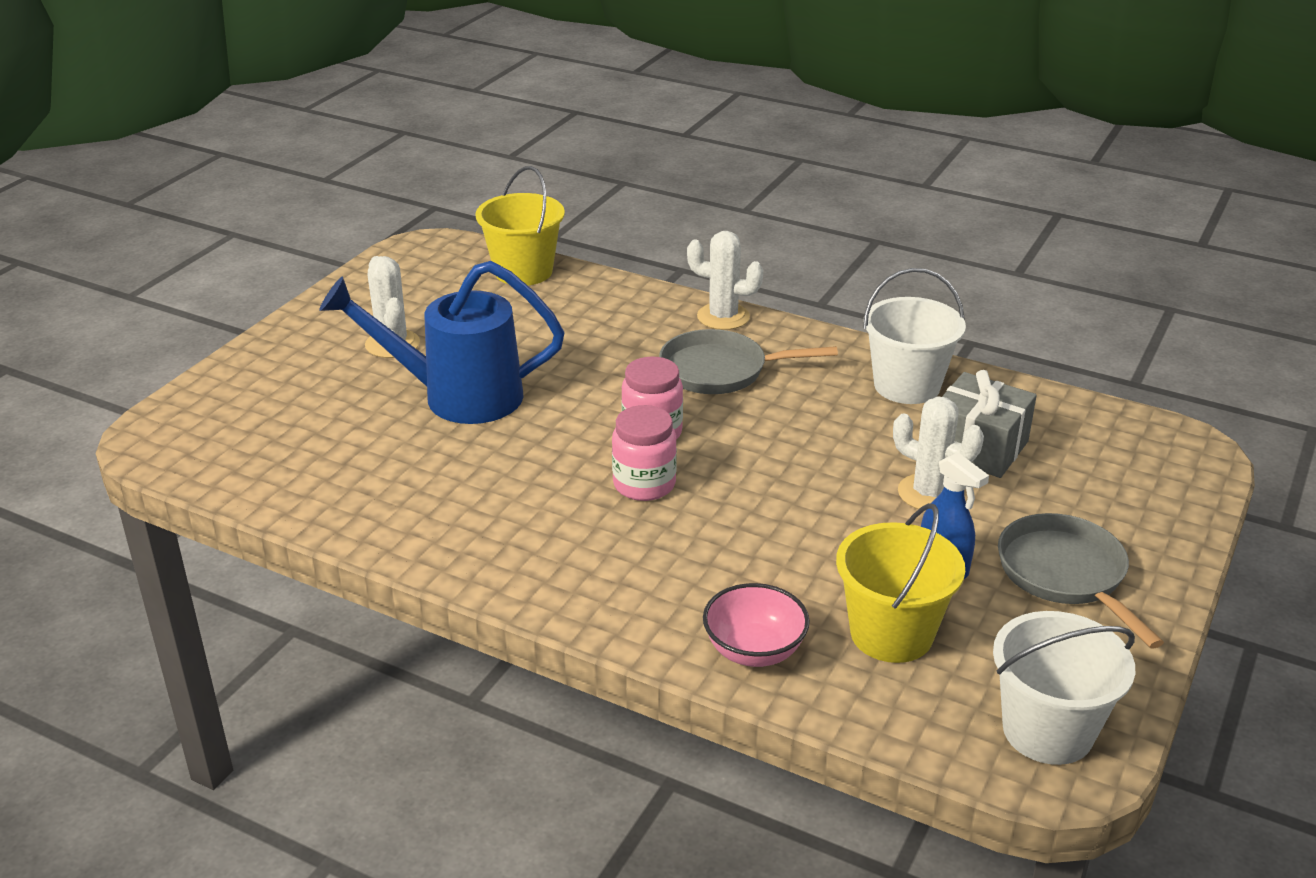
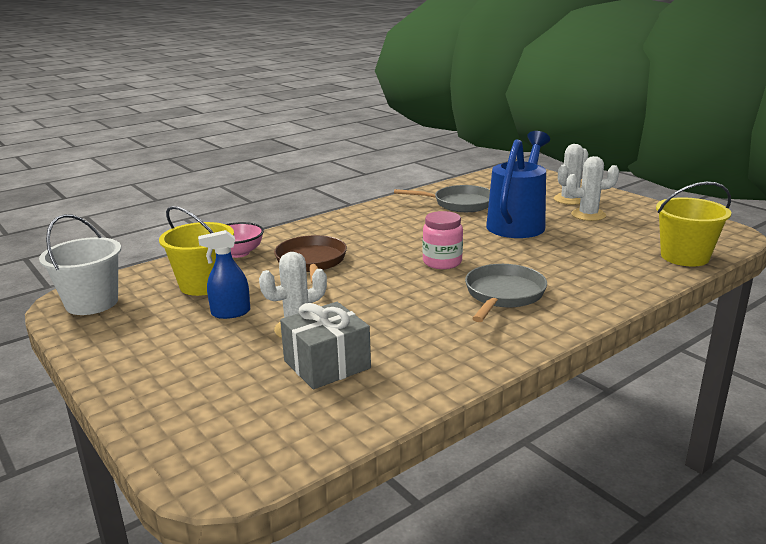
camera: 115 degrees right, 10 degrees down
pink jar [612,405,677,501] -> none
white cactus [687,231,763,330] -> white cactus moved to [554,144,588,205]
white bucket [863,268,966,404] -> none
grey pan [998,513,1164,649] -> grey pan moved to [394,185,490,212]
none -> brown pan [274,235,347,283]

